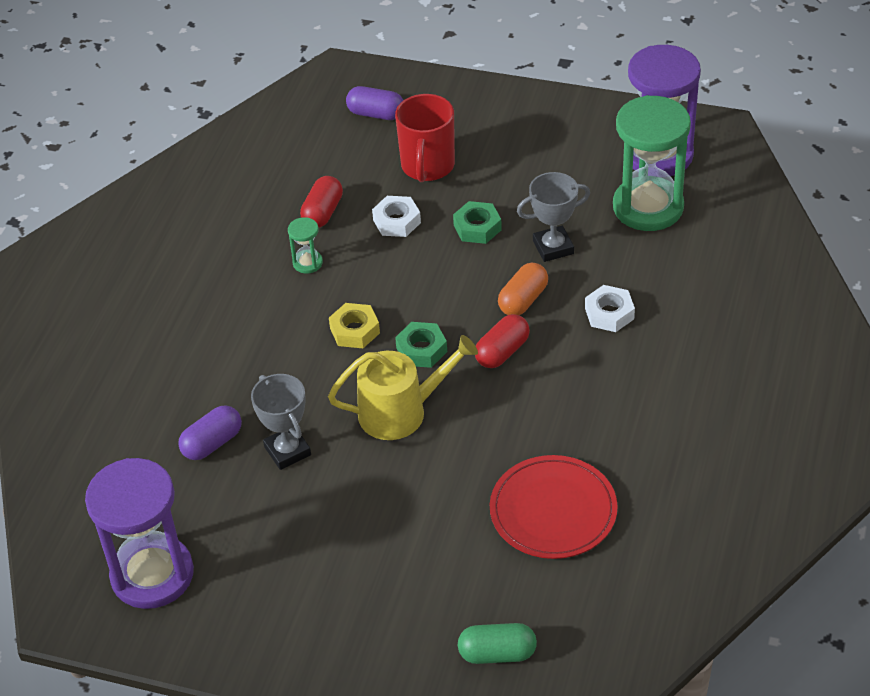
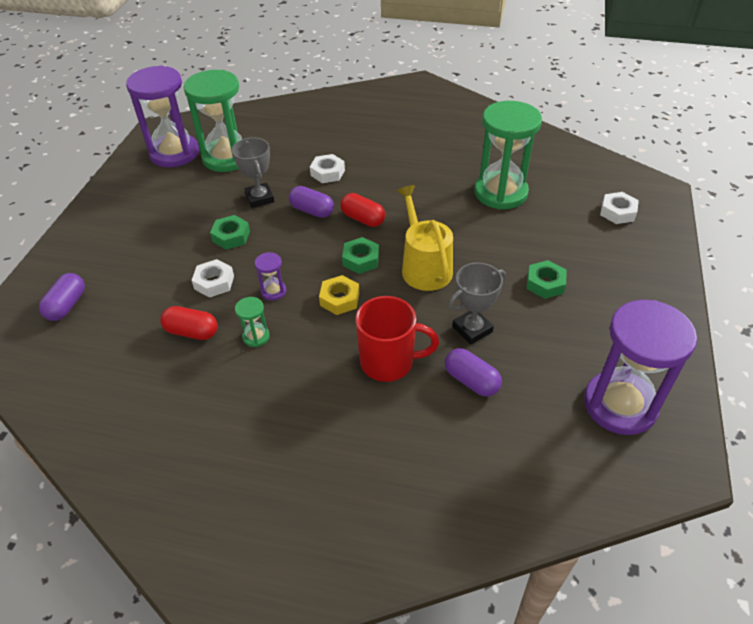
camera: 95 degrees left, 0 degrees up
red mug [395,94,455,182] -> red mug moved to [355,296,439,382]
green capsule [458,623,537,664] -> white nut [600,192,639,224]
red plate [490,455,618,559] -> green hourglass [474,101,542,209]
orange capsule [498,263,548,315] -> purple capsule [289,186,334,218]
none -> purple hourglass [255,252,286,301]
none -> green nut [527,260,566,299]

